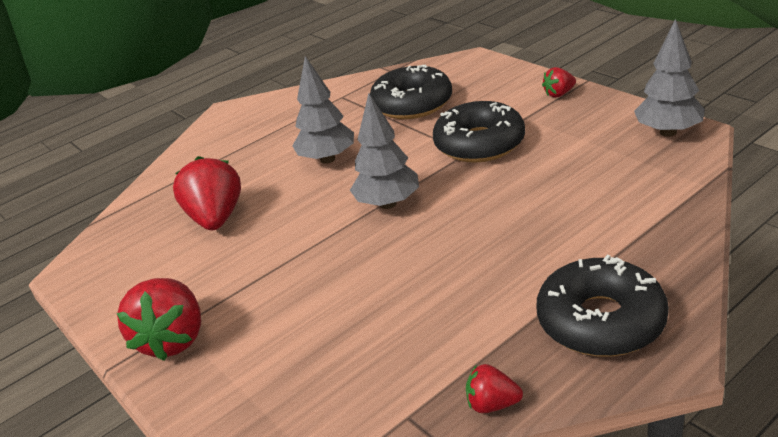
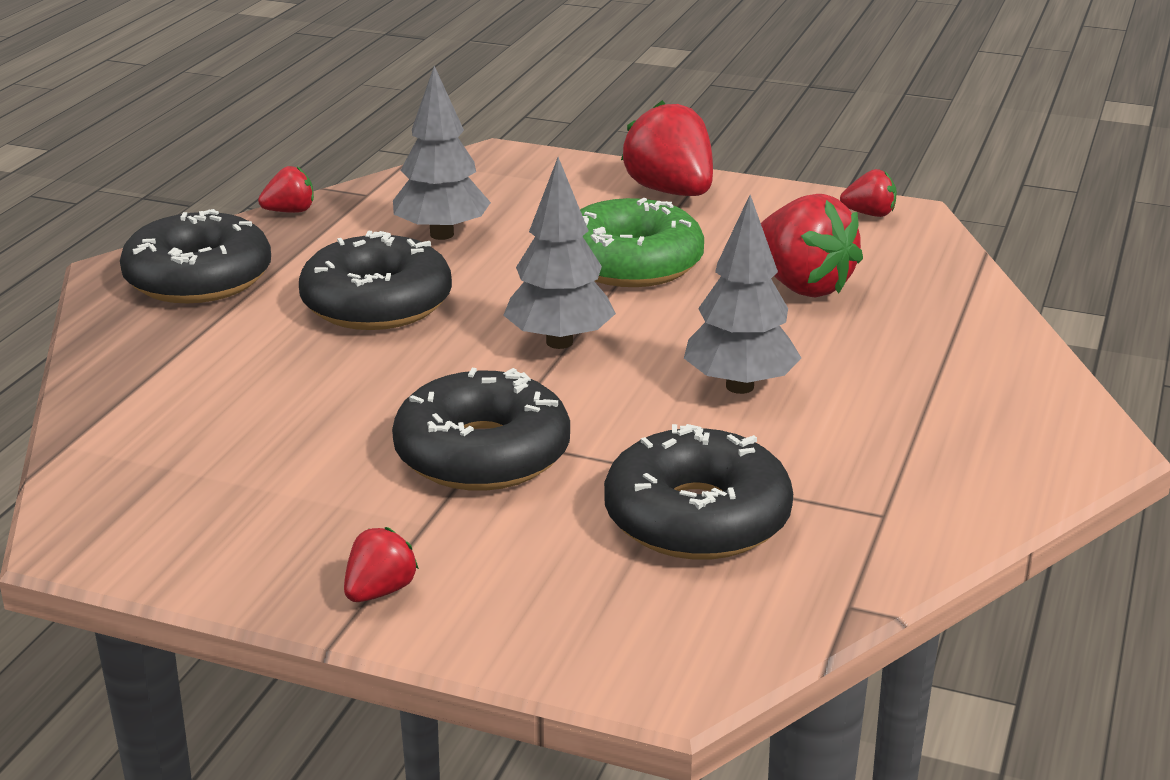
camera: 145 degrees right, 5 degrees down
grey tree [634,19,705,137] -> grey tree moved to [393,66,491,240]
none -> black donut [299,231,452,330]
none -> green donut [580,198,704,287]
none -> red strawberry [840,169,897,217]

